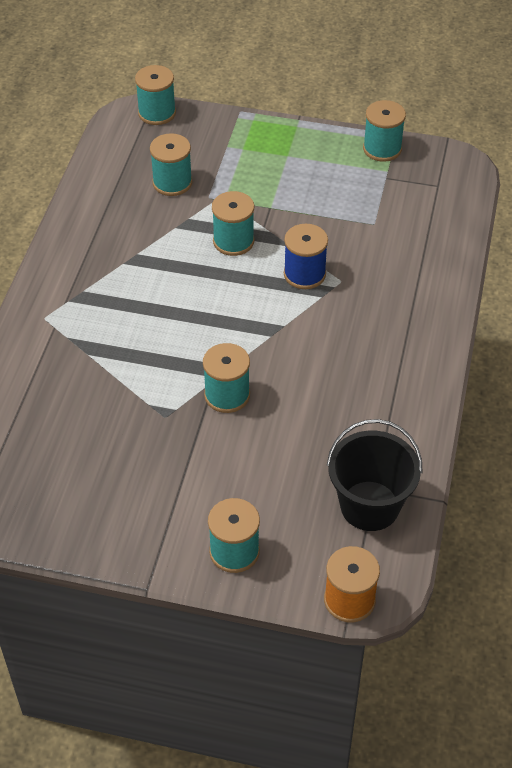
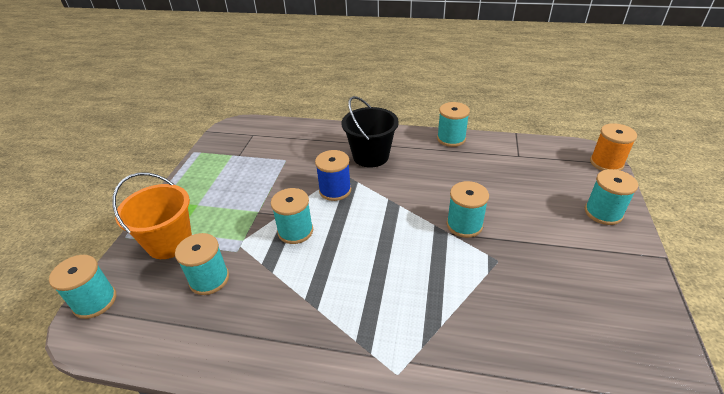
camera: 90 degrees left, 10 degrees down
black bucket [327,419,422,531] -> black bucket moved to [342,96,399,168]
turquoise spool [363,100,406,162] -> turquoise spool moved to [437,102,470,147]
none -> orange bucket [112,172,192,259]

